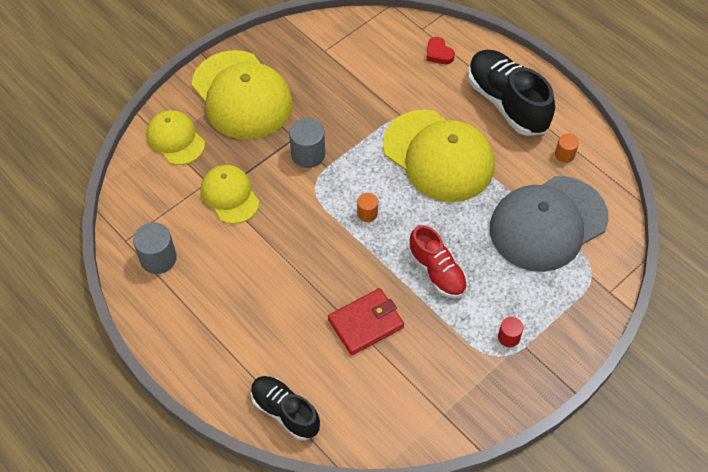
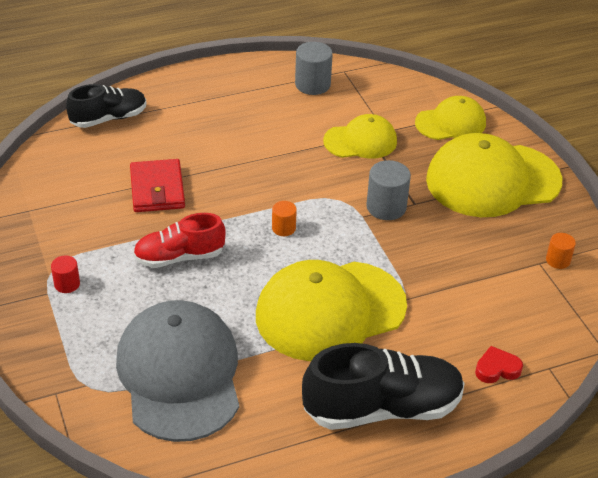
camera: 110 degrees right, 15 degrees down
orange cylinder [555,134,579,163] -> orange cylinder moved to [546,233,576,269]

